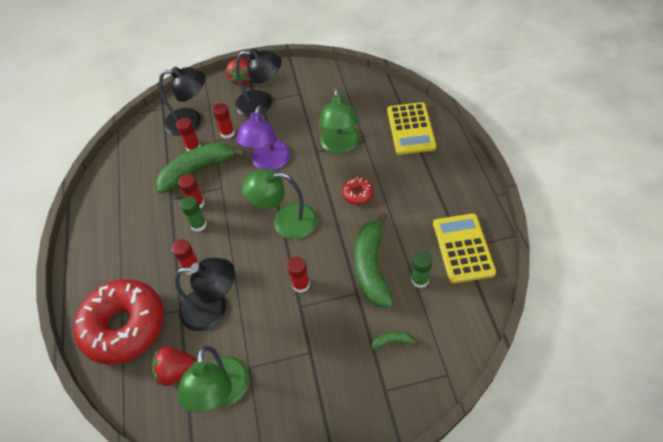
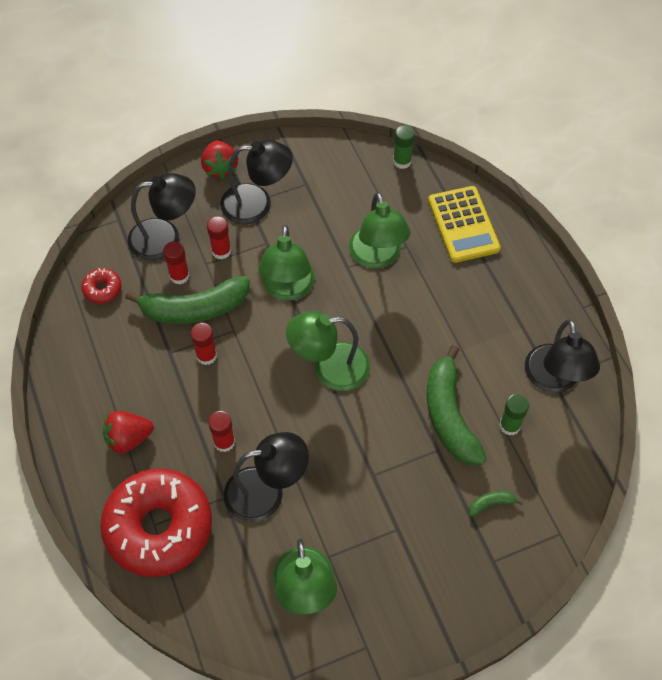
camera: 15 degrees left, 5 degrees up
red strawberry [152,347,198,386] -> red strawberry moved to [103,411,154,454]
green banana [156,142,245,194] -> green banana turned 150 degrees counterclockwise [125,276,250,324]
green glue stick [180,196,207,232] -> green glue stick moved to [393,125,415,169]
purple lamp [236,105,291,170] -> green lamp [258,225,315,301]
red glue stick [287,257,310,293] -> none
red donut [342,177,374,205] -> red donut moved to [81,268,122,304]
yellow calculator [433,213,496,283] -> black lamp [525,319,600,393]

